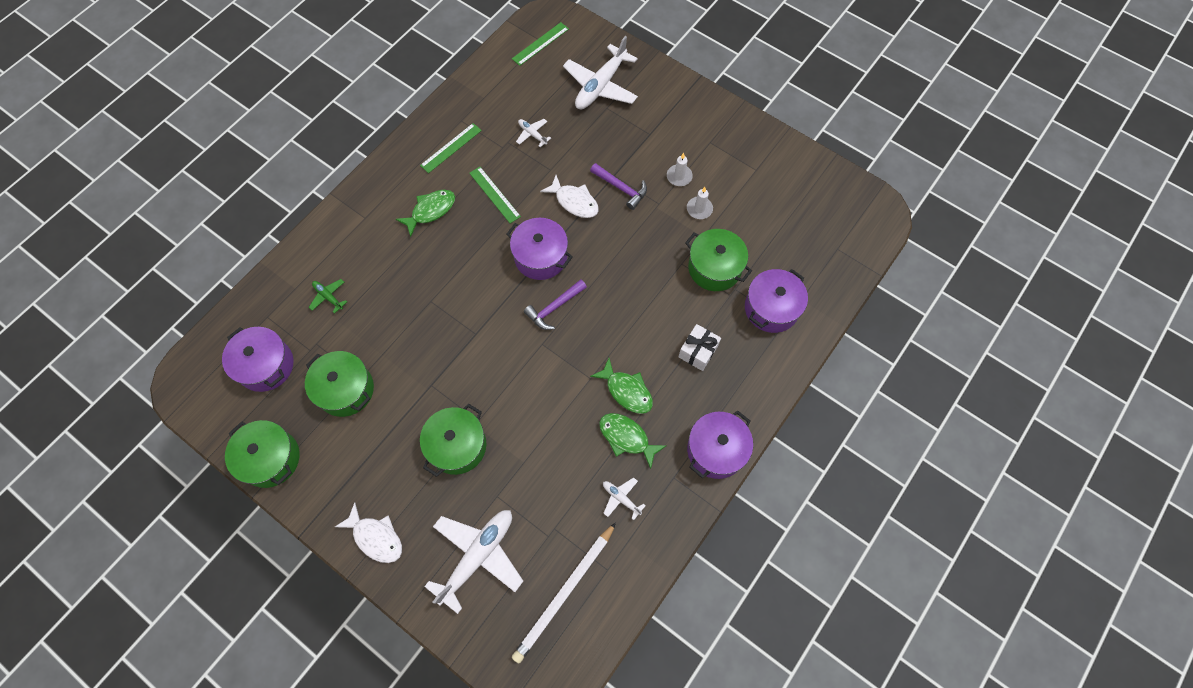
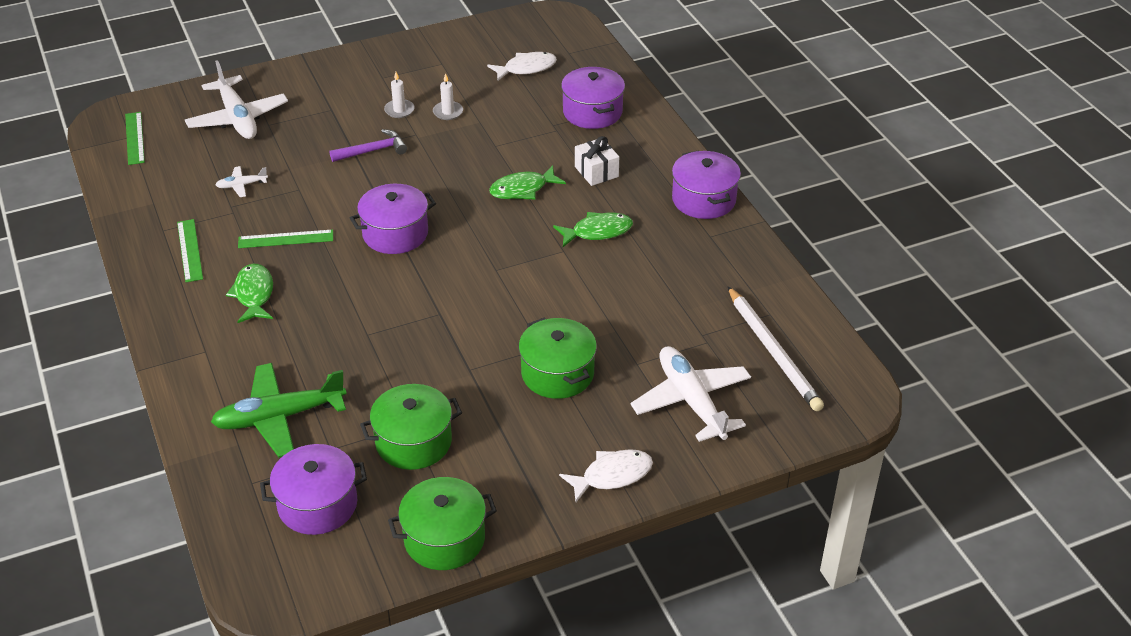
camera: 60 degrees left, 25 degrees down
green plane [309,279,347,314] -> green plane [211,363,347,458], size x2.19
purple hammer [524,279,587,330] -> none
white fish [540,175,599,218] -> white fish moved to [487,52,557,82]
green fish [599,413,667,469] -> green fish moved to [489,165,566,199]
white plane [603,477,646,520] -> none
green pot [685,229,752,291] -> none

